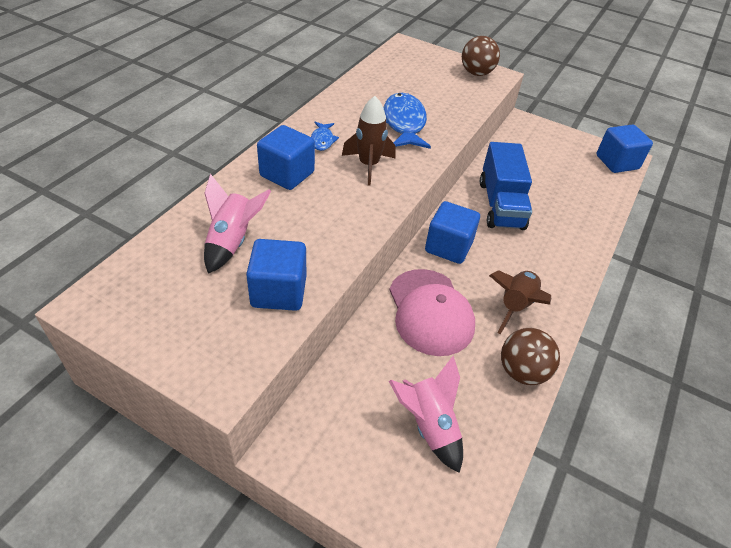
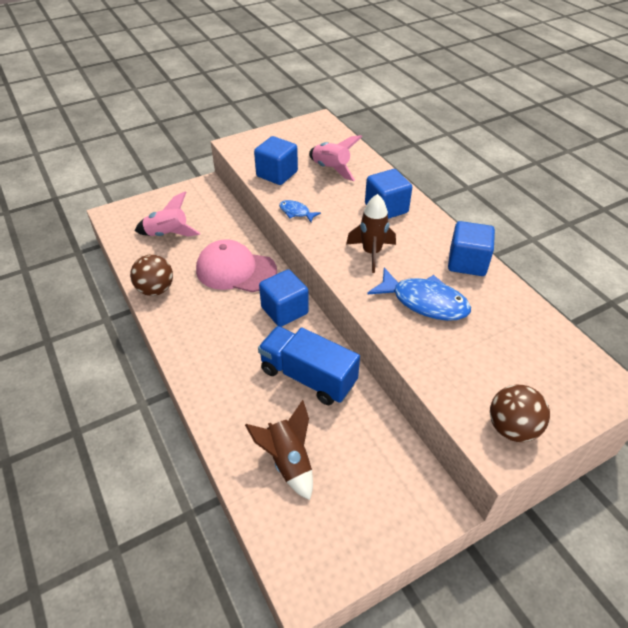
camera: 125 degrees right, 0 degrees up
blue fish [311,122,339,151] -> blue fish moved to [279,200,321,222]
brown rocket [489,270,551,334] -> brown rocket moved to [245,400,313,500]
blue cube [596,124,653,173] -> blue cube moved to [448,221,495,276]

